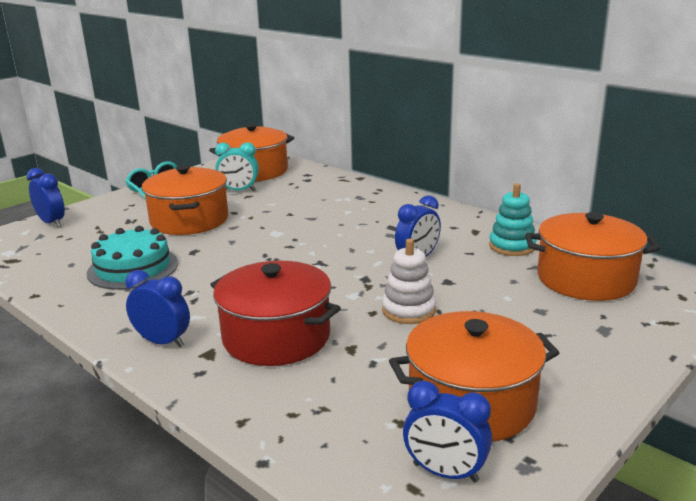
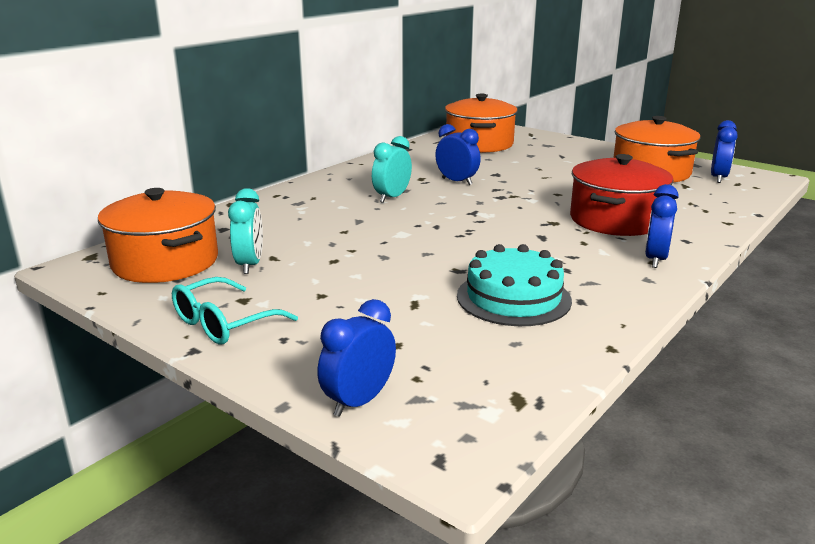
camera: 95 degrees left, 0 degrees up
orange pot [142,165,228,235] -> none
white stacking toy [382,239,436,324] -> none
turquoise stacking toy [489,183,536,256] -> none
none -> turquoise clock [372,136,412,203]

